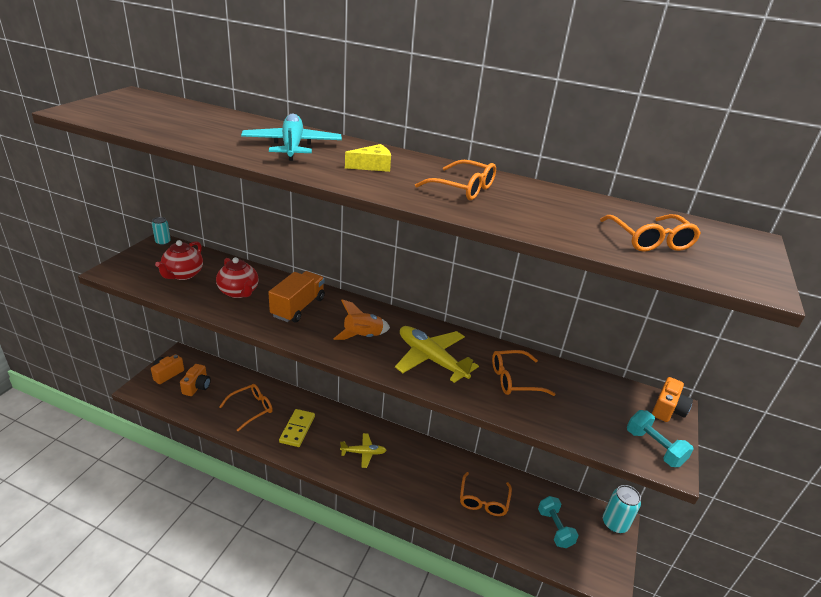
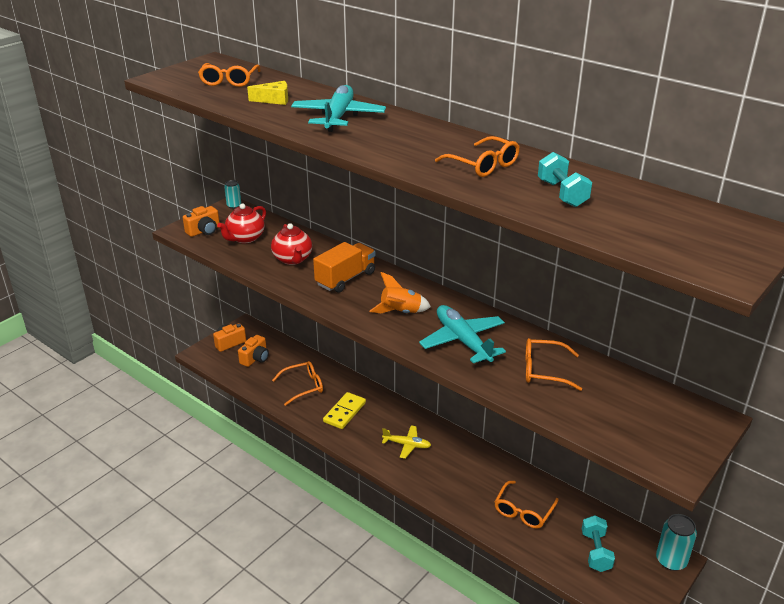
camera: 20 degrees right, 0 degrees up
yellow cheese [345,144,391,172] -> yellow cheese moved to [247,81,288,105]
yellow plane [395,326,479,383] -> turquoise plane [419,305,506,363]
orange glasses [600,214,701,252] -> orange glasses moved to [198,63,261,87]
turquoise dumbbell [627,410,694,467] -> turquoise dumbbell moved to [538,152,592,207]
orange camera [652,377,693,422] -> orange camera moved to [183,206,220,237]

